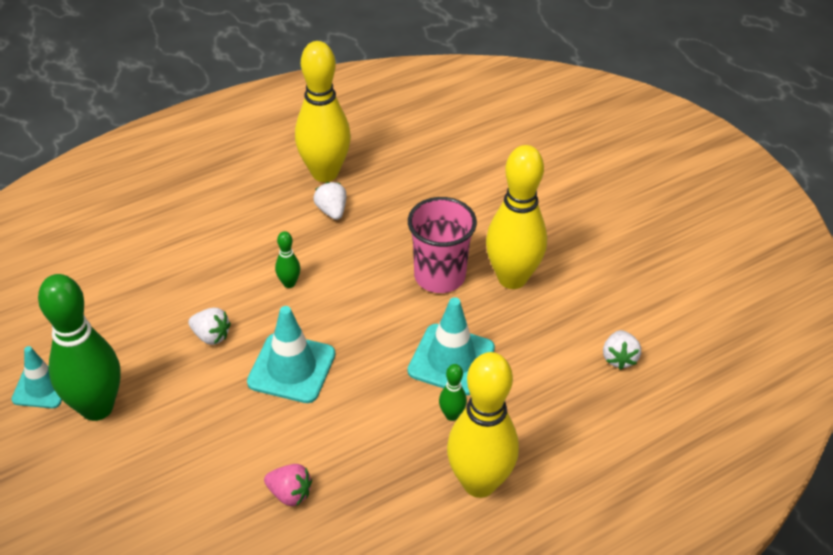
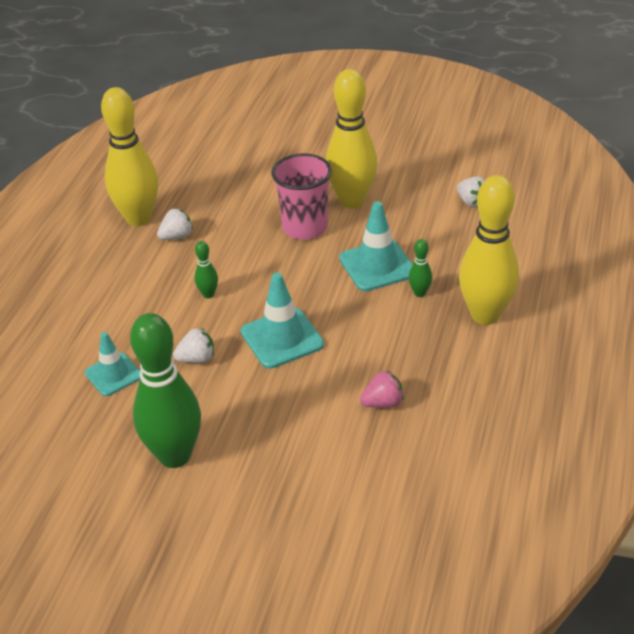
camera: 40 degrees left, 5 degrees down
turquoise traffic cone [11,346,62,408] -> turquoise traffic cone moved to [85,332,140,396]
white strawberry [313,182,346,220] -> white strawberry turned 120 degrees clockwise [157,209,193,240]

